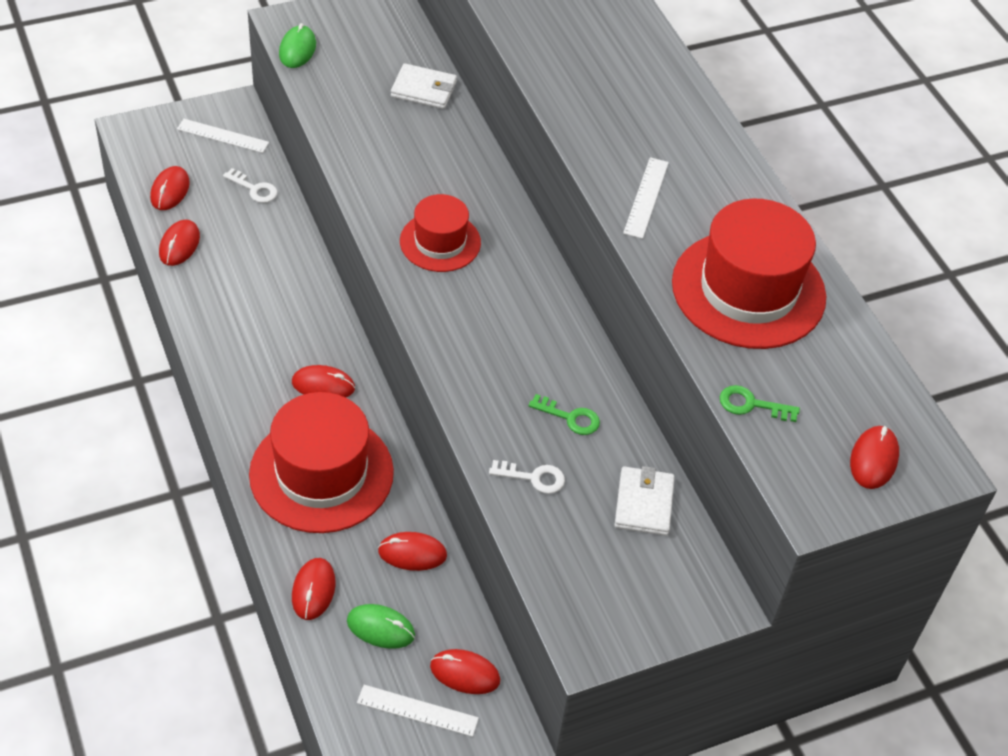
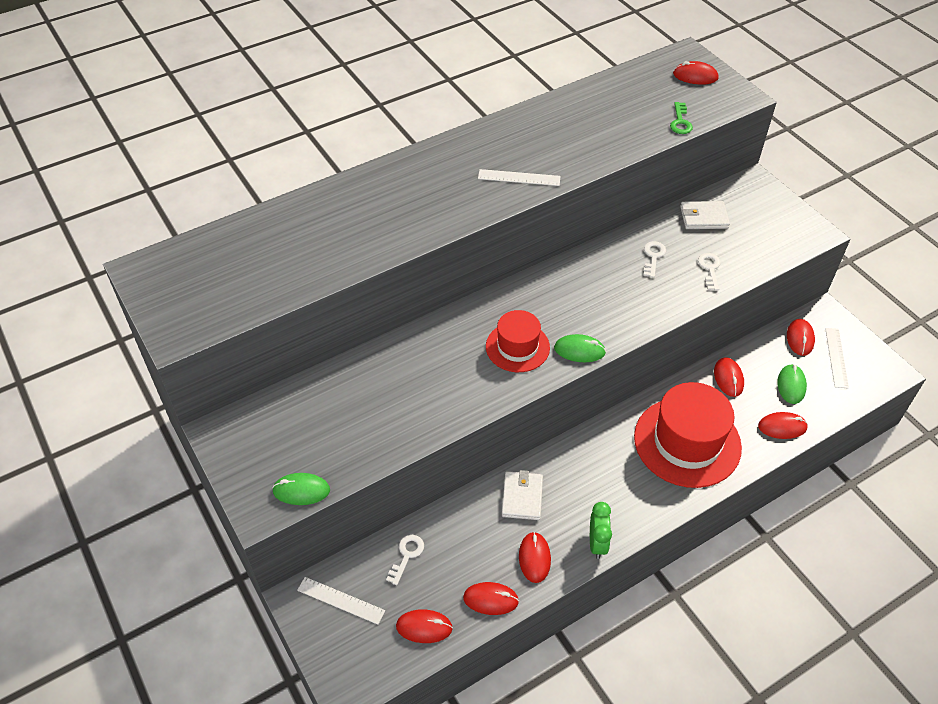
camera: 95 degrees left, 0 degrees up
white ruler [177,119,269,153] -> white ruler turned 75 degrees counterclockwise [297,577,385,625]
red mouse [292,365,355,397] -> red mouse moved to [519,532,551,583]
white wallet [391,63,457,109] -> white wallet moved to [502,470,543,520]
green key [529,394,600,435] -> white key [643,241,666,278]
red hat [672,199,826,349] -> none
none -> green mouse [554,334,606,362]
none -> green clock [590,502,612,559]

